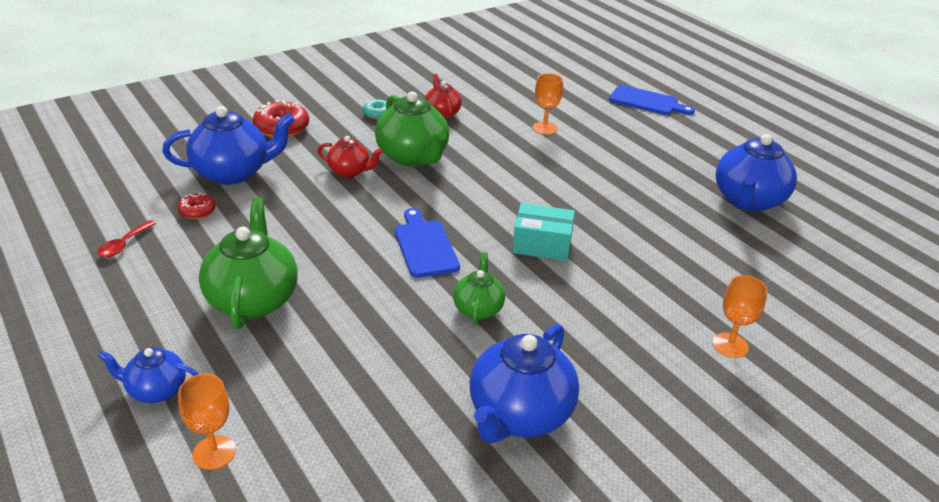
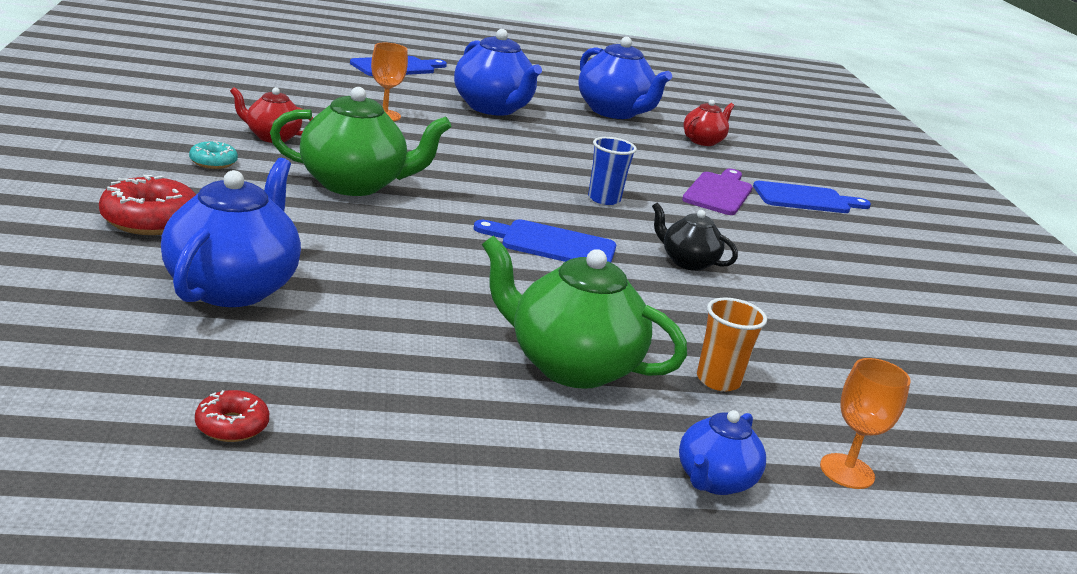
camera: 65 degrees left, 10 degrees down
red spoon [97,220,156,257] -> none
red donut [178,193,216,219] -> red donut moved to [195,390,269,442]
red teapot [317,136,383,178] -> red teapot moved to [683,100,734,146]
green teapot [453,252,505,325] -> black teapot [652,203,738,271]
blue teapot [470,324,579,443] -> blue teapot moved to [454,29,542,115]
turquoise box [512,203,575,261] -> blue cup [588,137,637,205]
orange goblet [712,275,768,358] -> blue cutting board [753,181,871,213]
none -> purple cutting board [682,169,753,215]
none -> orange cup [697,298,767,391]

